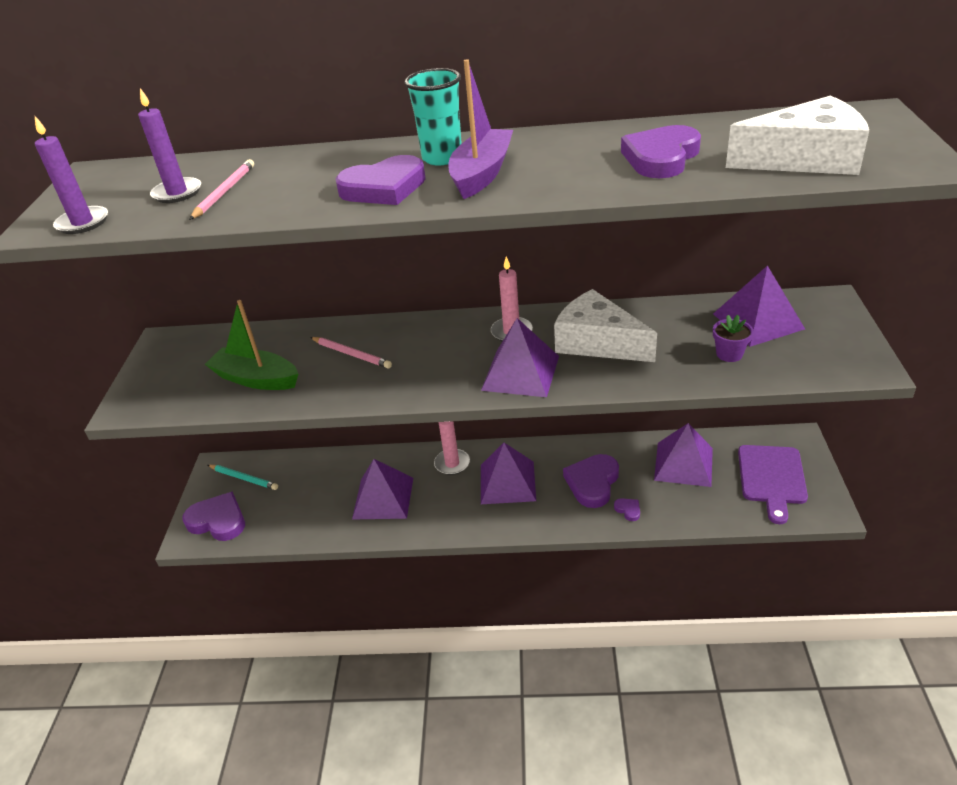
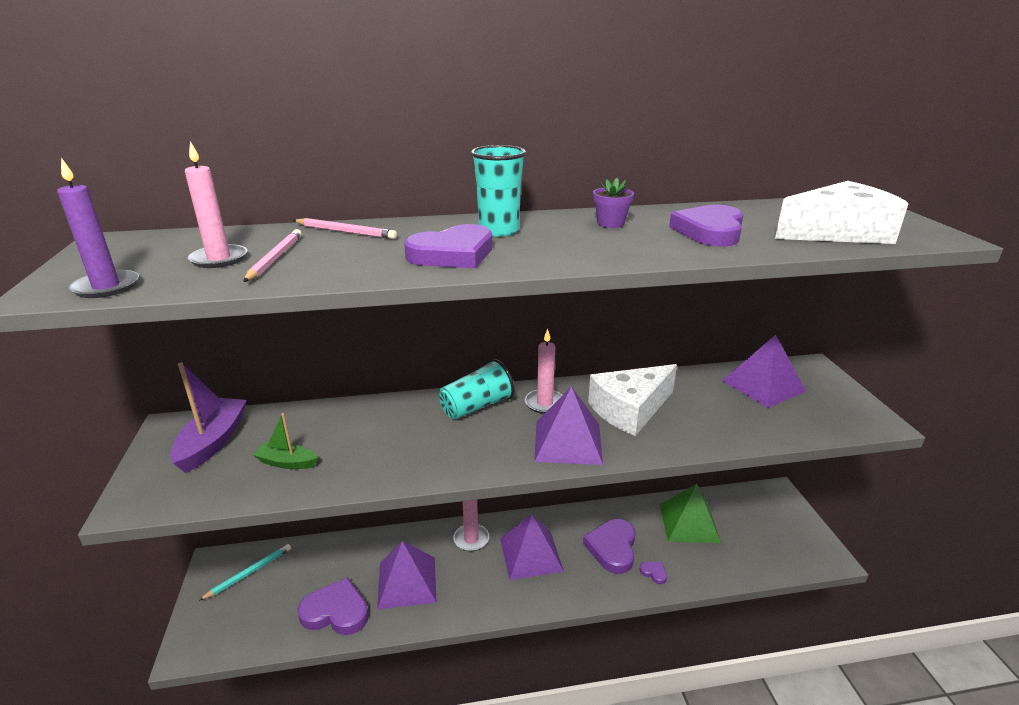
camera: 15 degrees left, 10 degrees down
purple candle [138,88,201,203] -> pink candle [185,141,247,268]
purple heart [182,491,245,541] -> purple heart moved to [297,577,369,635]
green boat [205,300,298,390] -> green boat [253,413,318,469], size x0.59
turquoise pencil [208,465,278,490] -> turquoise pencil turned 60 degrees counterclockwise [198,544,291,601]
pink pencil [310,337,392,368] -> pink pencil moved to [293,218,397,239]
purple boat [449,59,513,199] -> purple boat moved to [170,363,247,473]
white cheese [554,289,657,362] -> white cheese turned 60 degrees counterclockwise [588,364,677,436]
purple pyramid [654,423,713,487] -> green pyramid [660,484,721,543]
purple flower pot [713,315,753,362] -> purple flower pot moved to [593,178,634,228]
purple cutting board [738,445,808,524] -> none
none -> turquoise cup [439,359,515,420]

